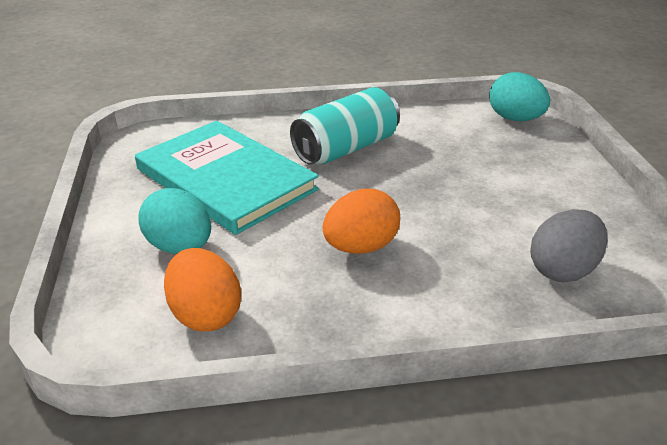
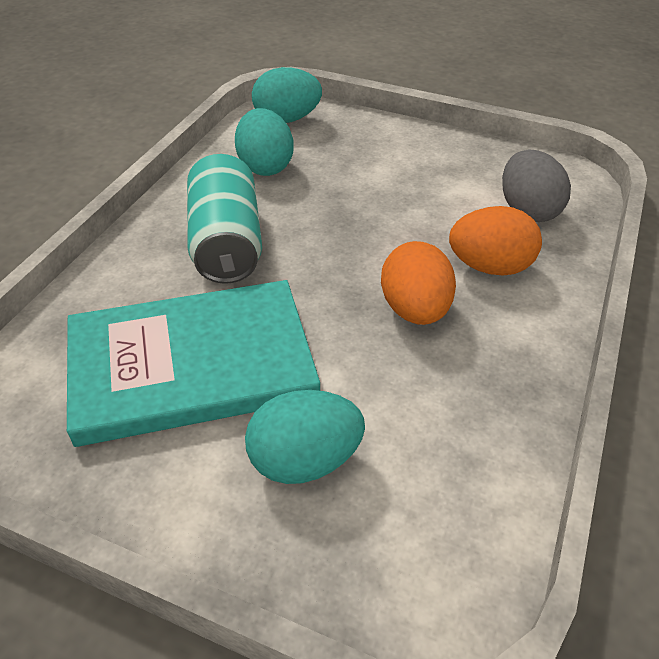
camera: 60 degrees left, 10 degrees up
orange egg [164,248,241,332] -> orange egg moved to [449,206,542,275]
none -> turquoise egg [235,108,294,176]

